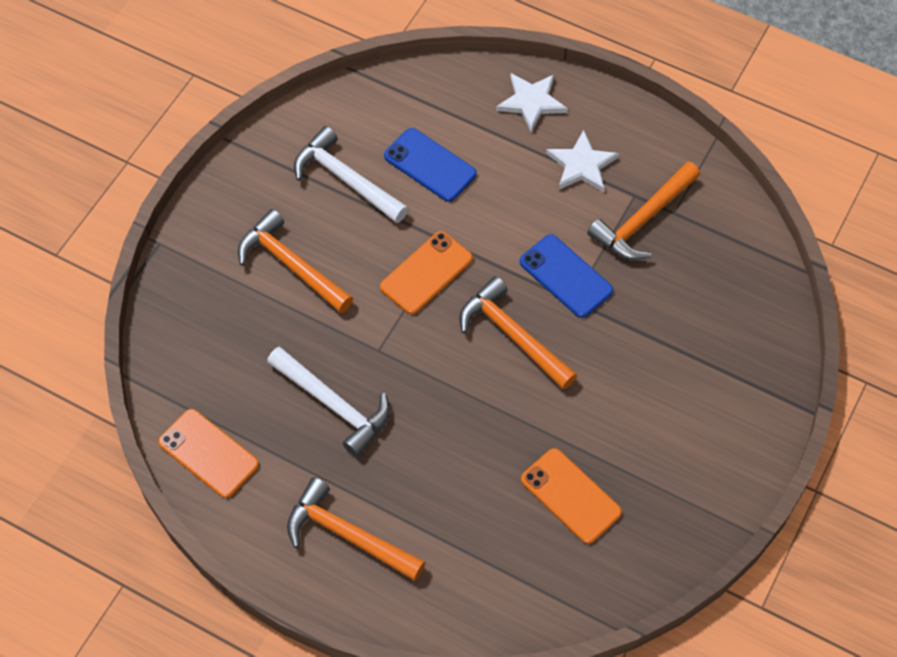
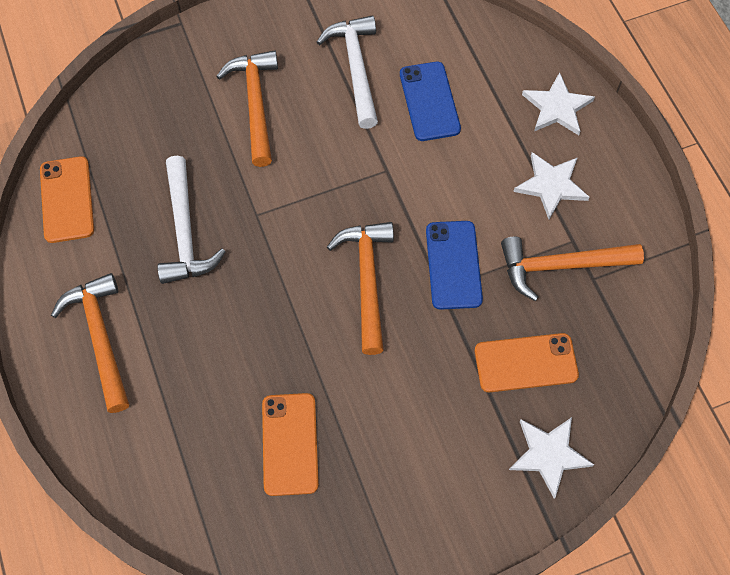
camera: 40 degrees right, 5 degrees up
orange phone [380,231,473,314] -> orange phone moved to [475,333,579,392]
none -> white star [509,417,594,499]

